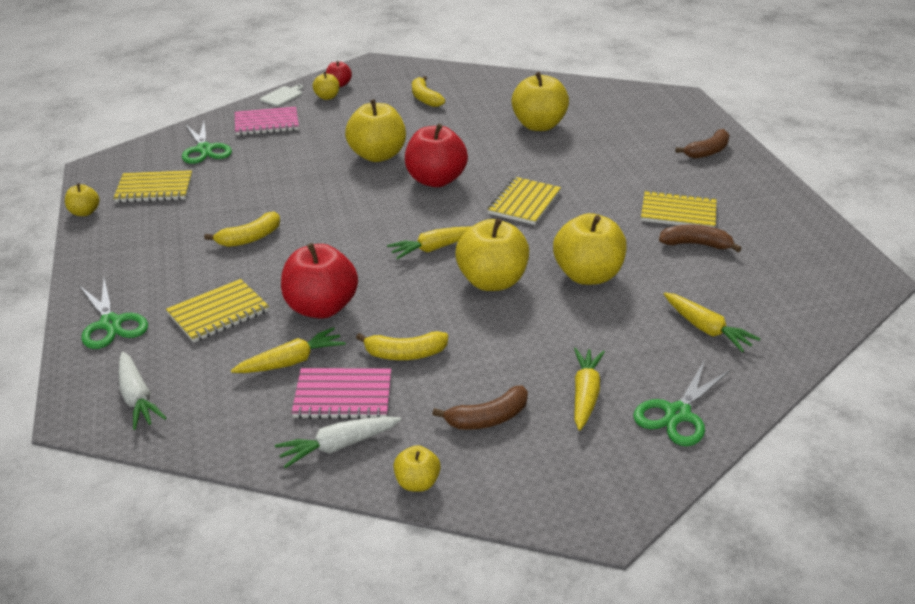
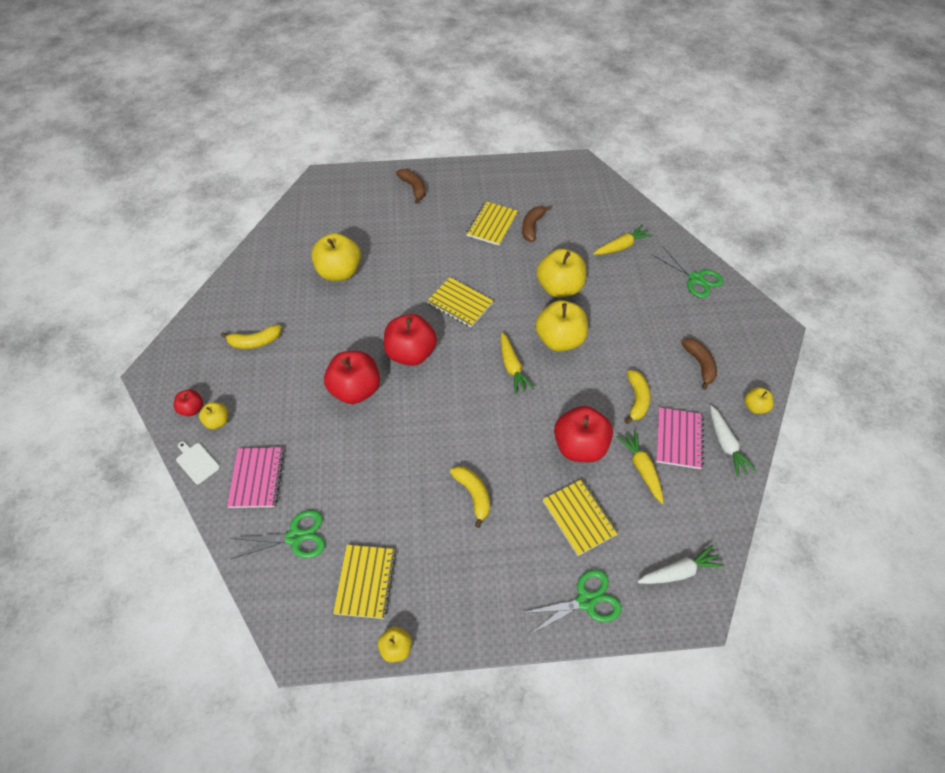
camera: 80 degrees left, 20 degrees up
yellow apple [345,99,406,162] -> red apple [324,351,380,404]
yellow carrot [574,348,605,431] -> none

